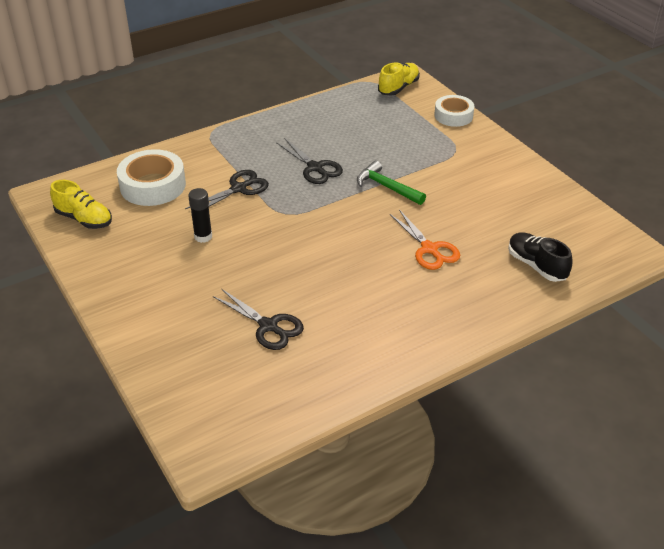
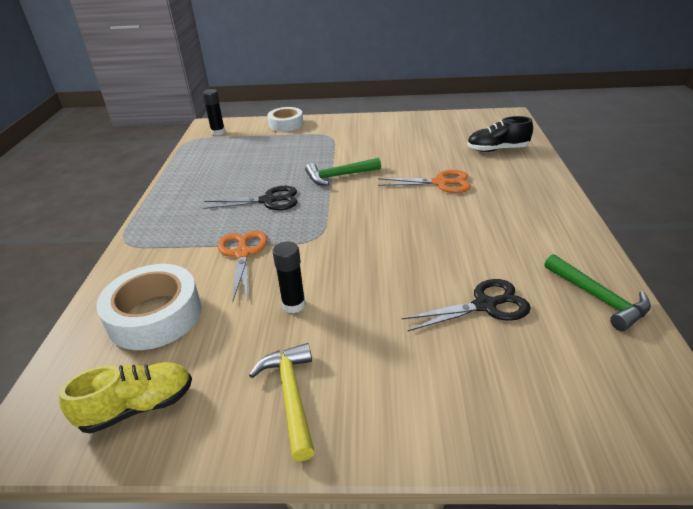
camera: 55 degrees left, 5 degrees down
black scissors [185,170,269,216] -> orange scissors [218,231,268,301]
yellow shoe [378,62,420,96] -> black glue stick [202,89,225,136]
none -> yellow hammer [249,343,315,462]
none -> green hammer [545,254,651,331]

